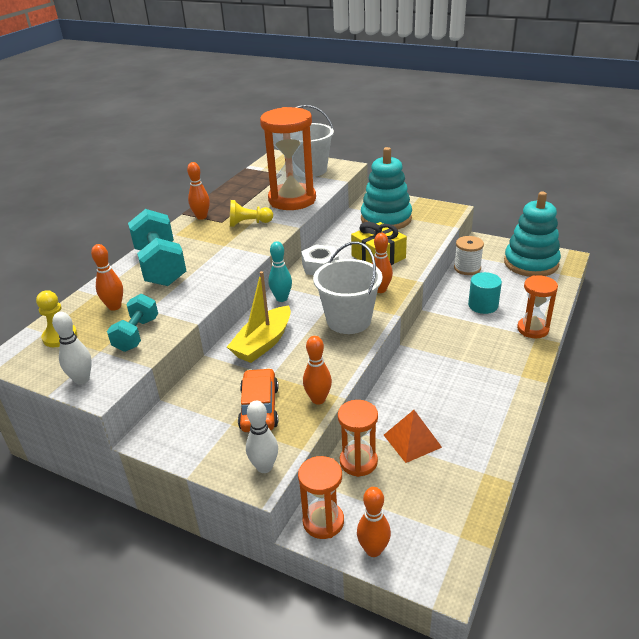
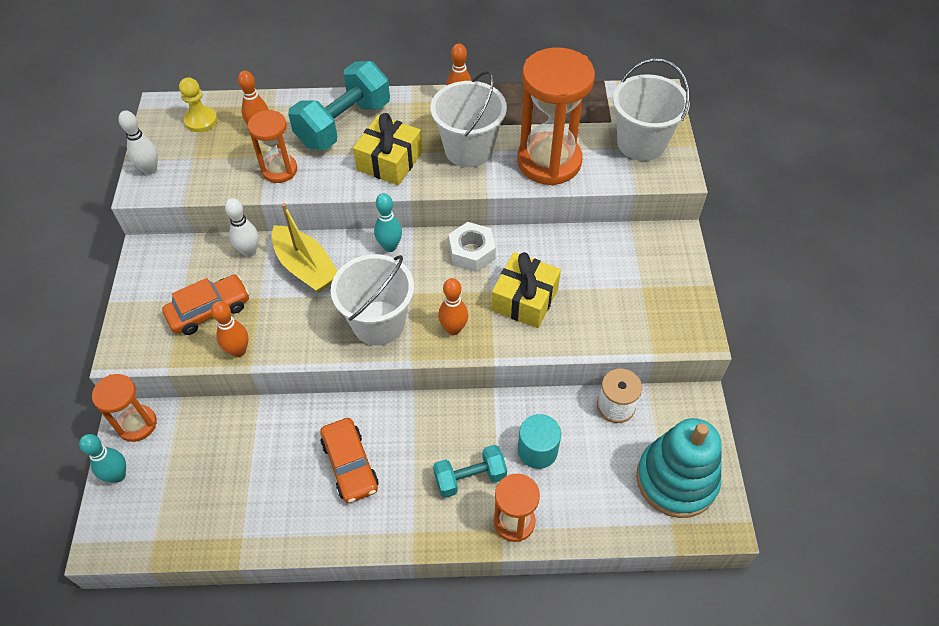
camera: 60 degrees right, 20 degrees up
turquoise dumbbell [107,294,158,352] -> turquoise dumbbell moved to [433,445,507,498]
yellow boat [227,271,291,363] -> yellow boat turned 135 degrees counterclockwise [271,203,337,293]
yellow pawn [230,200,273,227] -> white bucket [430,71,507,167]
white bowling pin [246,401,278,473] -> white bowling pin moved to [225,198,259,257]
orange hourglass [338,400,378,477] -> orange hourglass moved to [248,110,297,183]
orange bowling pin [357,487,391,557] -> turquoise bowling pin [79,434,126,483]
turquoise stacking toy [361,147,412,229] -> none
orange pyramid [384,410,442,463] -> none
none -> orange car [320,418,378,503]
none -> yellow gift [353,113,422,185]

